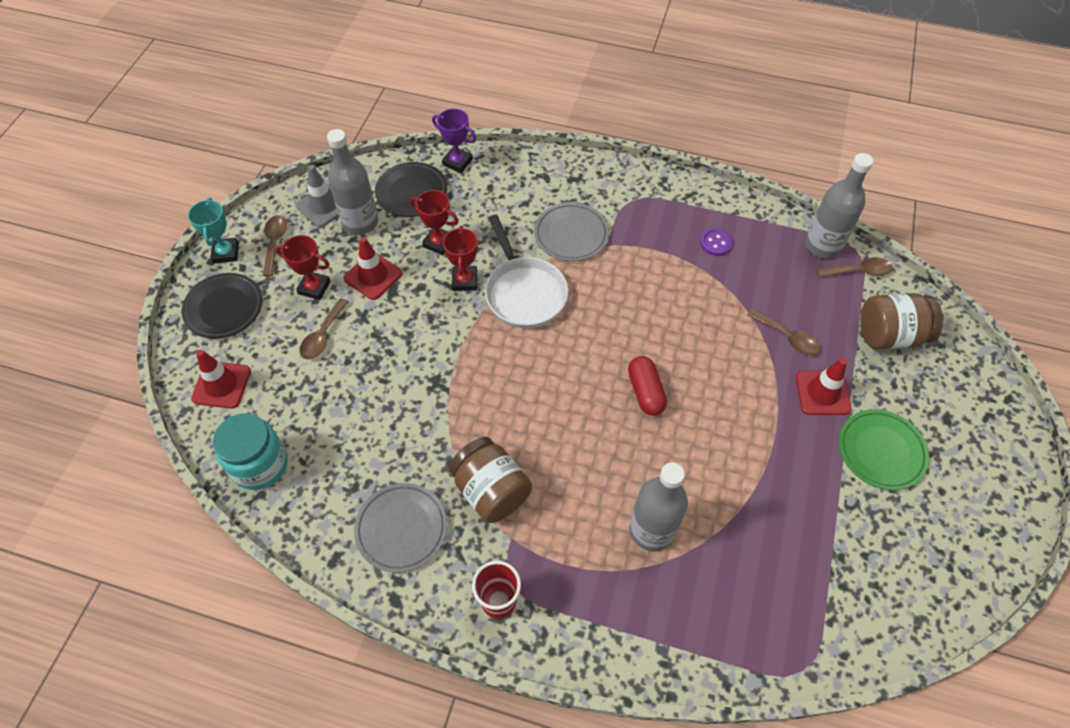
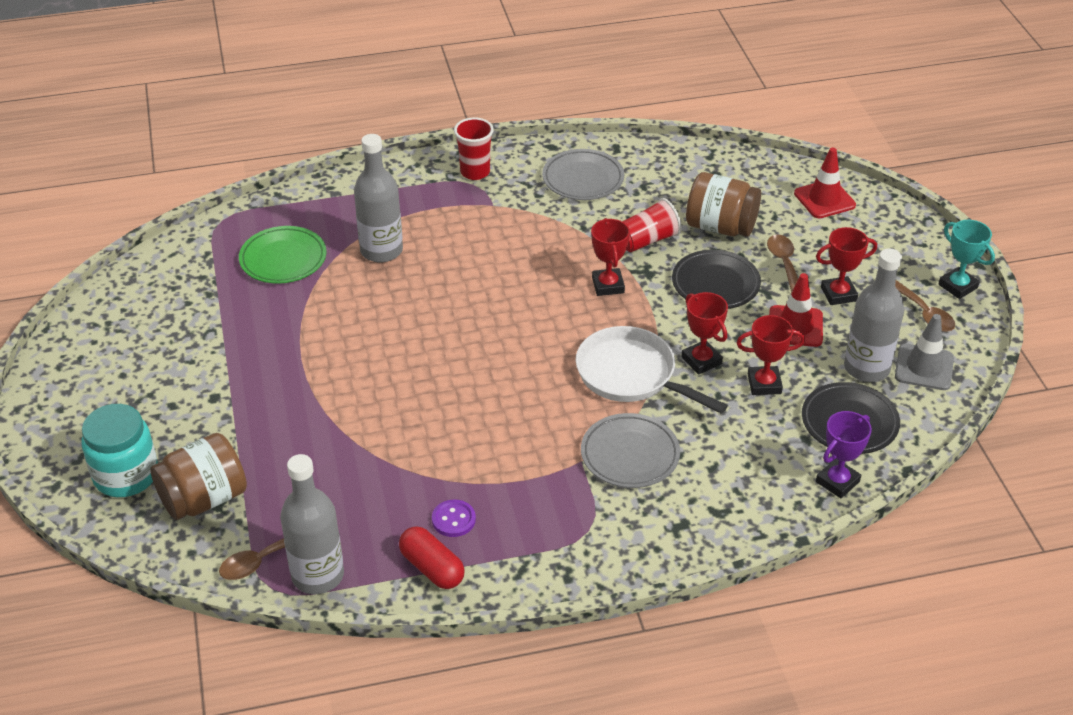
camera: 150 degrees right, 15 degrees down
black plate [182,273,263,339] -> black plate moved to [672,250,761,309]
turquoise jar [213,413,288,490] -> turquoise jar moved to [81,404,158,497]
purple trophy [432,109,476,173] -> purple trophy turned 45 degrees counterclockwise [816,411,872,498]
brown jar [449,437,532,523] -> brown jar moved to [686,172,761,237]
red capsule [628,356,667,416] -> red capsule moved to [399,526,465,589]
brown spoon [747,308,820,355] -> none
red traffic cone [796,358,852,415] -> none
green plate [839,409,929,490] -> green plate moved to [239,226,326,284]
none -> red trophy [591,218,630,296]
none -> red cup [622,198,682,252]

